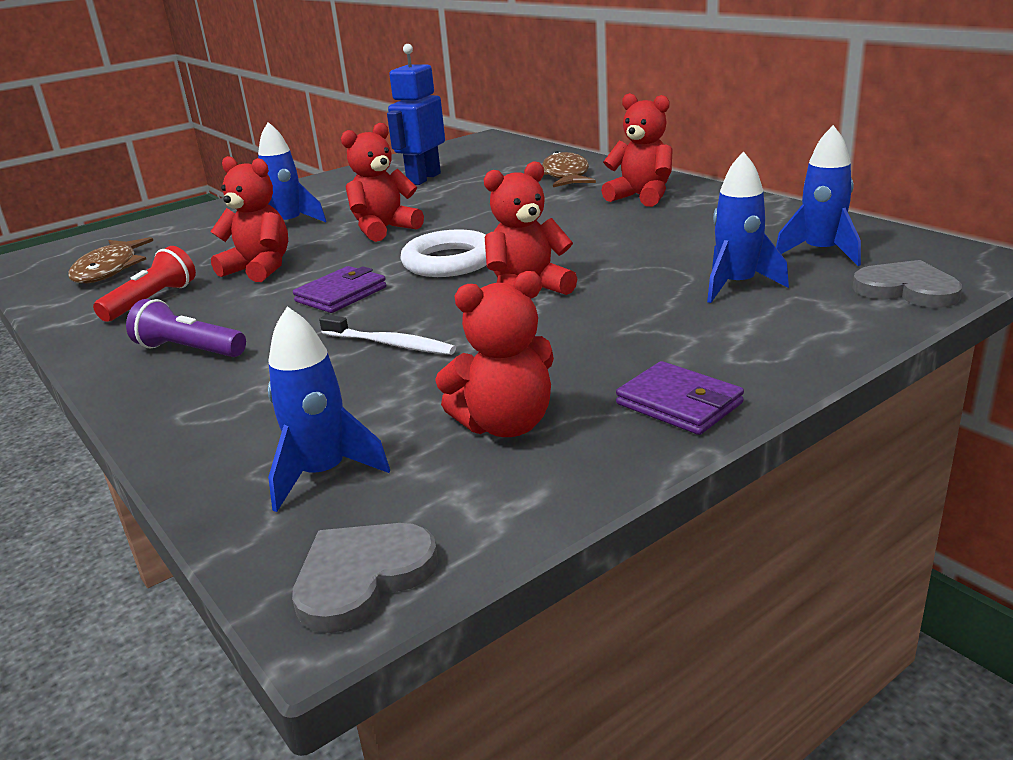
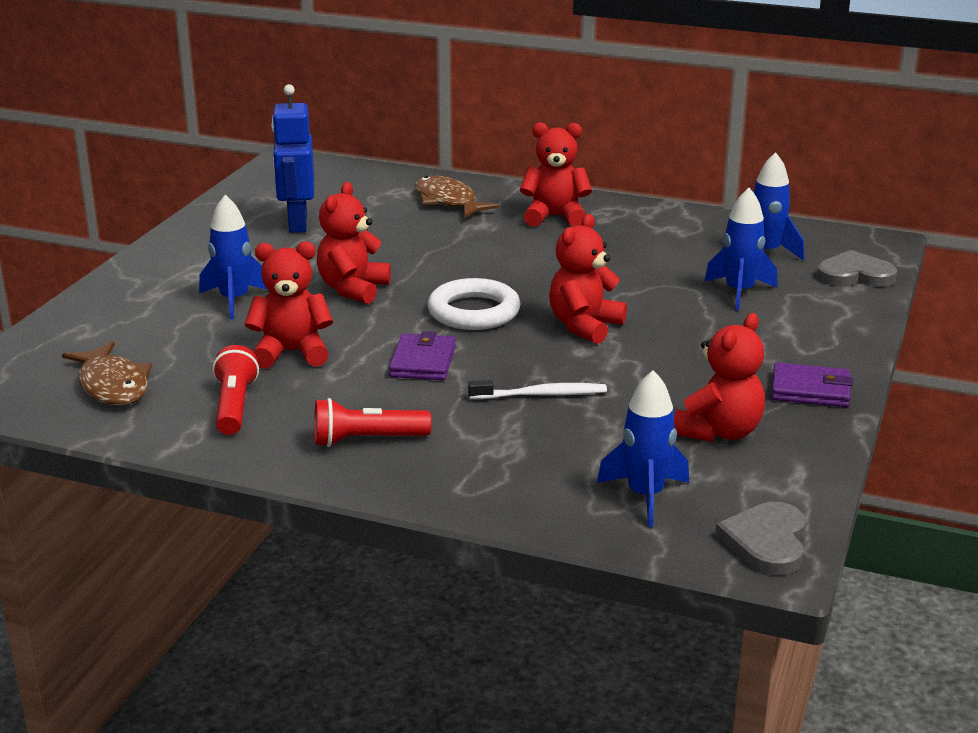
camera: 35 degrees left, 0 degrees up
purple flashlight [126,299,246,357] -> red flashlight [314,398,431,447]

